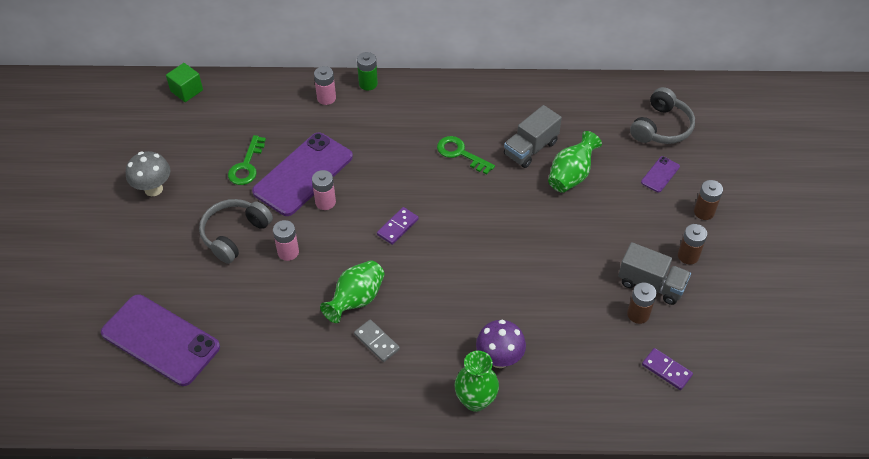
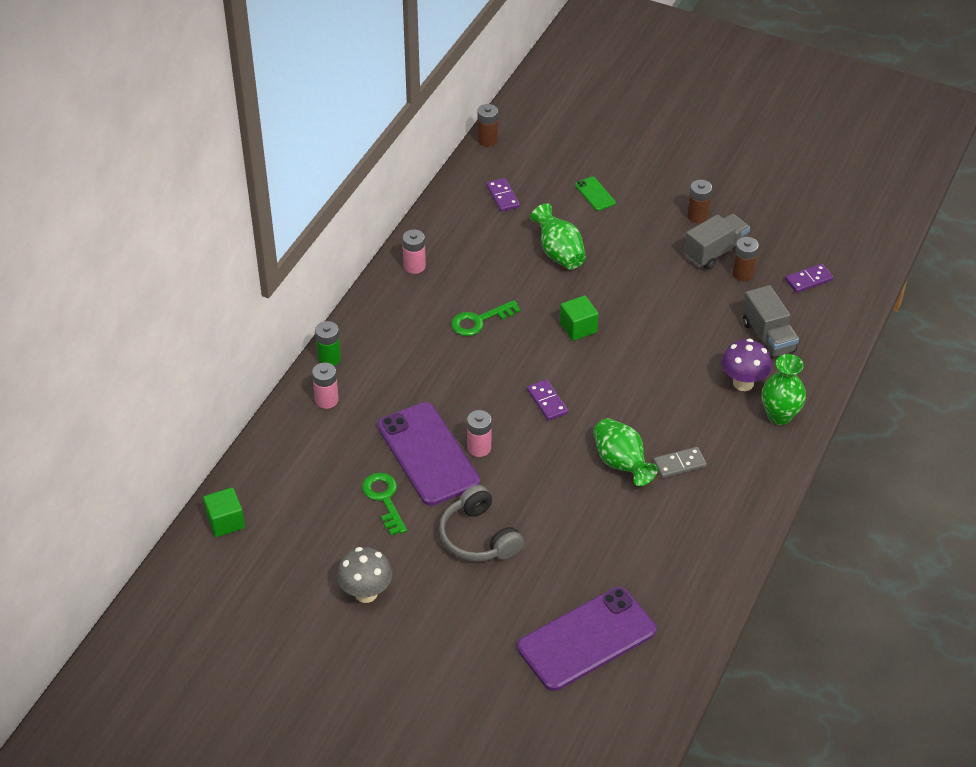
camera: 65 degrees left, 5 degrees down
green key [228,135,266,185] -> green key turned 150 degrees counterclockwise [362,473,407,535]
pink battery [273,220,299,261] -> pink battery moved to [402,229,426,274]
grey truck [504,105,562,168] -> grey truck moved to [743,285,799,358]
grey headphones [630,87,695,144] -> none
purple phone [641,156,680,192] -> green phone [575,177,616,211]
brown battery [694,180,723,220] -> brown battery moved to [477,104,498,146]
none -> purple domino [486,178,520,212]
none -> green cube [560,295,599,341]

